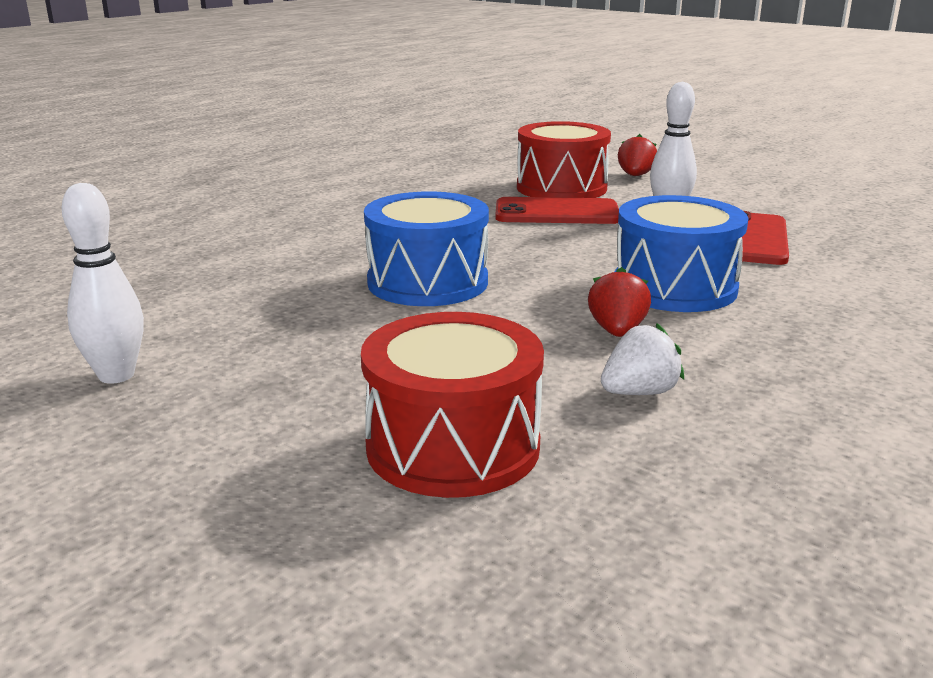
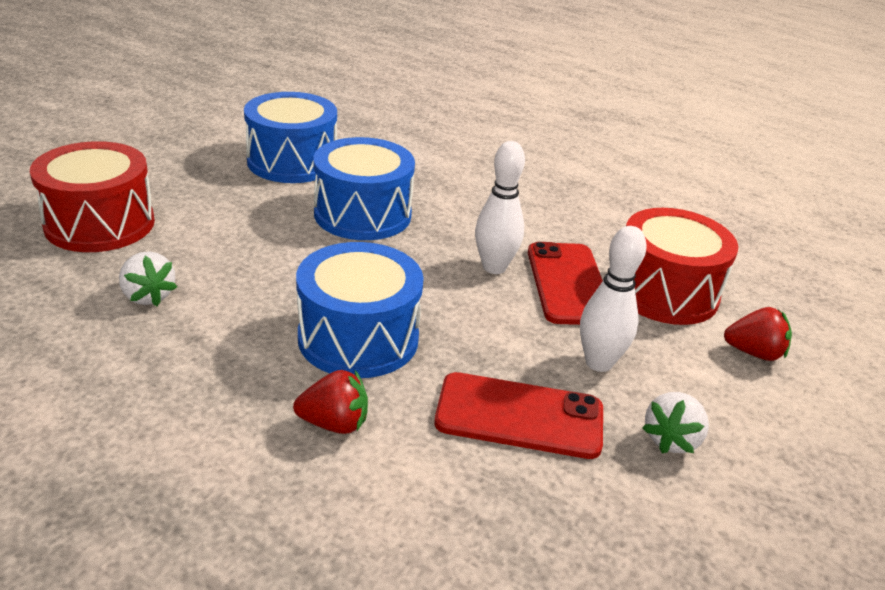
camera: 80 degrees right, 10 degrees up
white bowling pin [62,183,144,384] -> white bowling pin moved to [475,141,525,274]
red strawberry [588,267,651,337] -> red strawberry moved to [293,370,368,434]
none -> blue drum [244,92,337,183]
none -> white strawberry [642,392,709,454]

